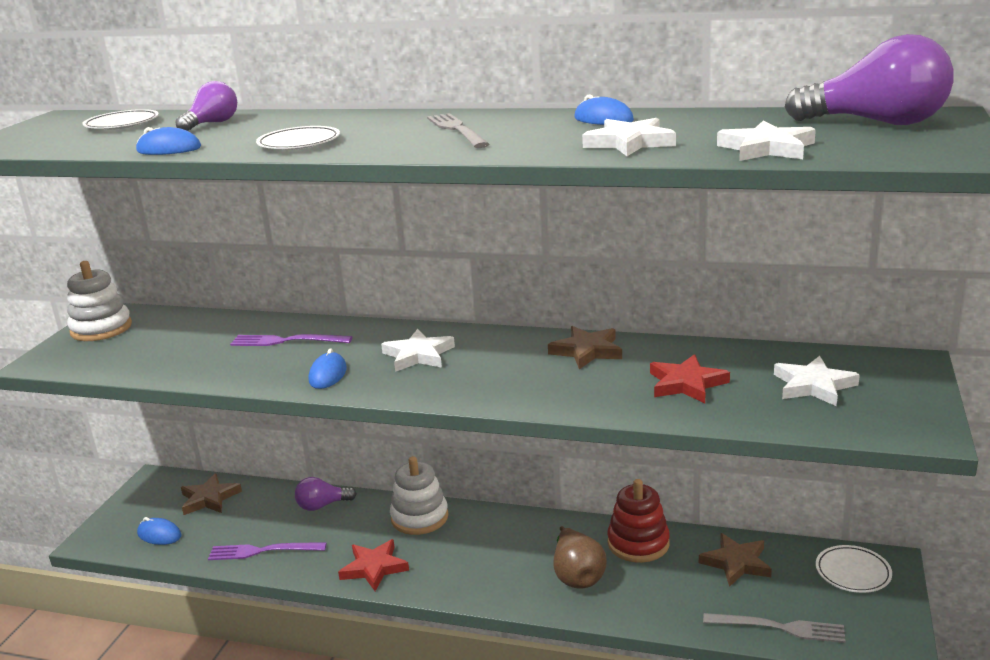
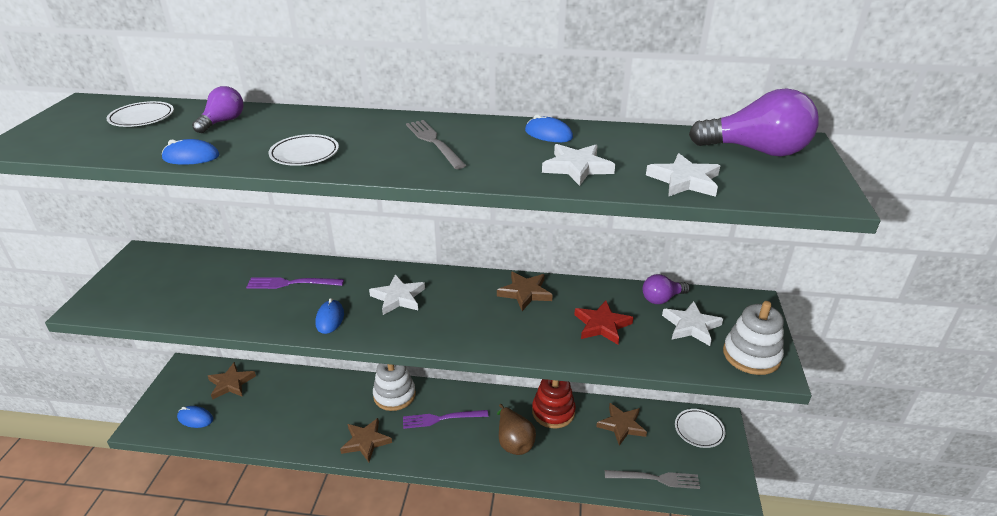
camera: 10 degrees left, 10 degrees up
white stacking toy [67,261,132,341] -> white stacking toy moved to [723,301,784,375]
purple fork [208,542,327,560] -> purple fork moved to [403,410,488,429]
purple light bulb [295,477,357,511] -> purple light bulb moved to [643,274,690,304]
red star [338,539,409,591] -> brown star [340,418,392,462]

